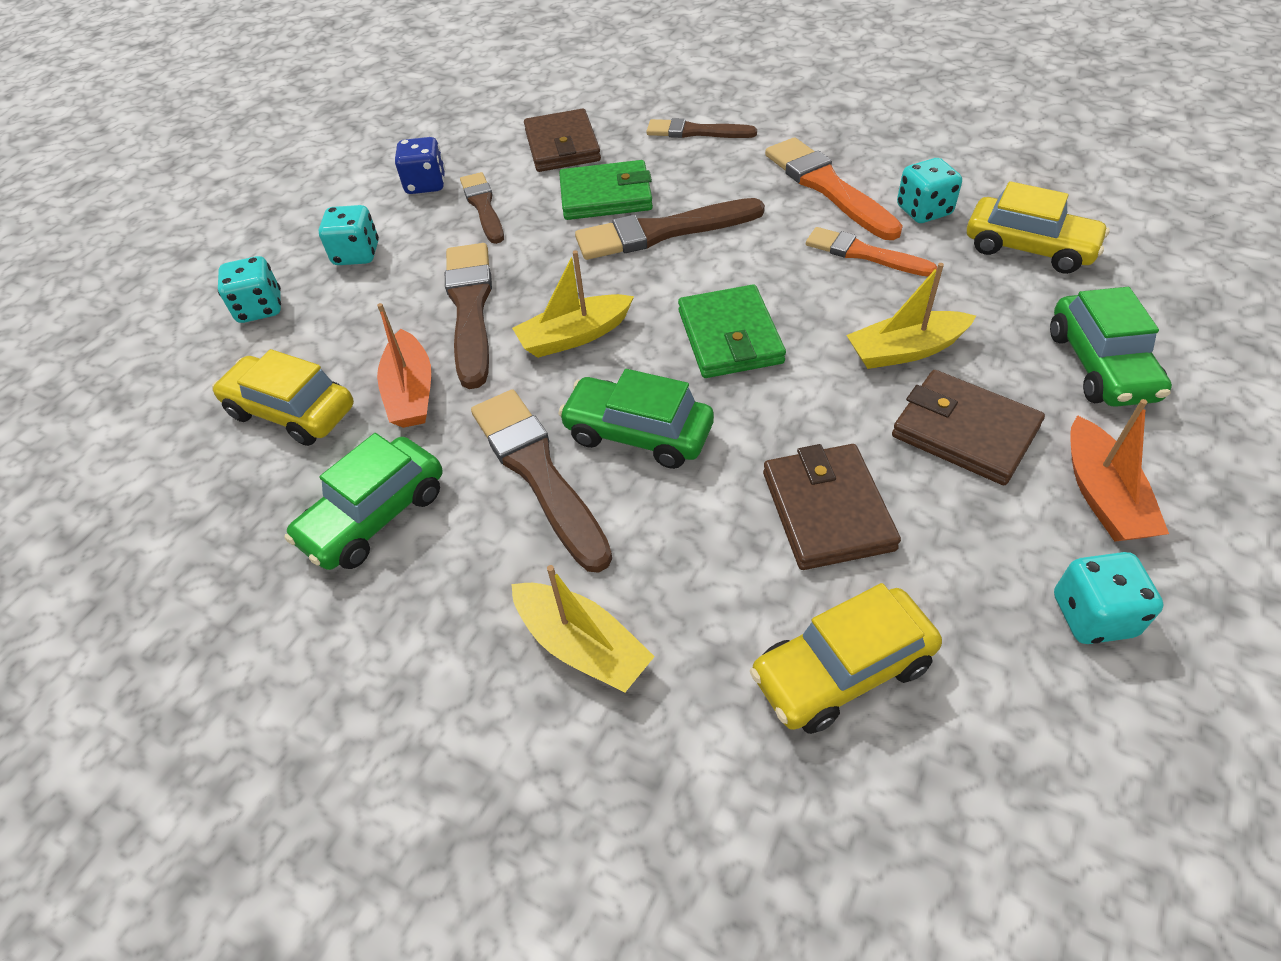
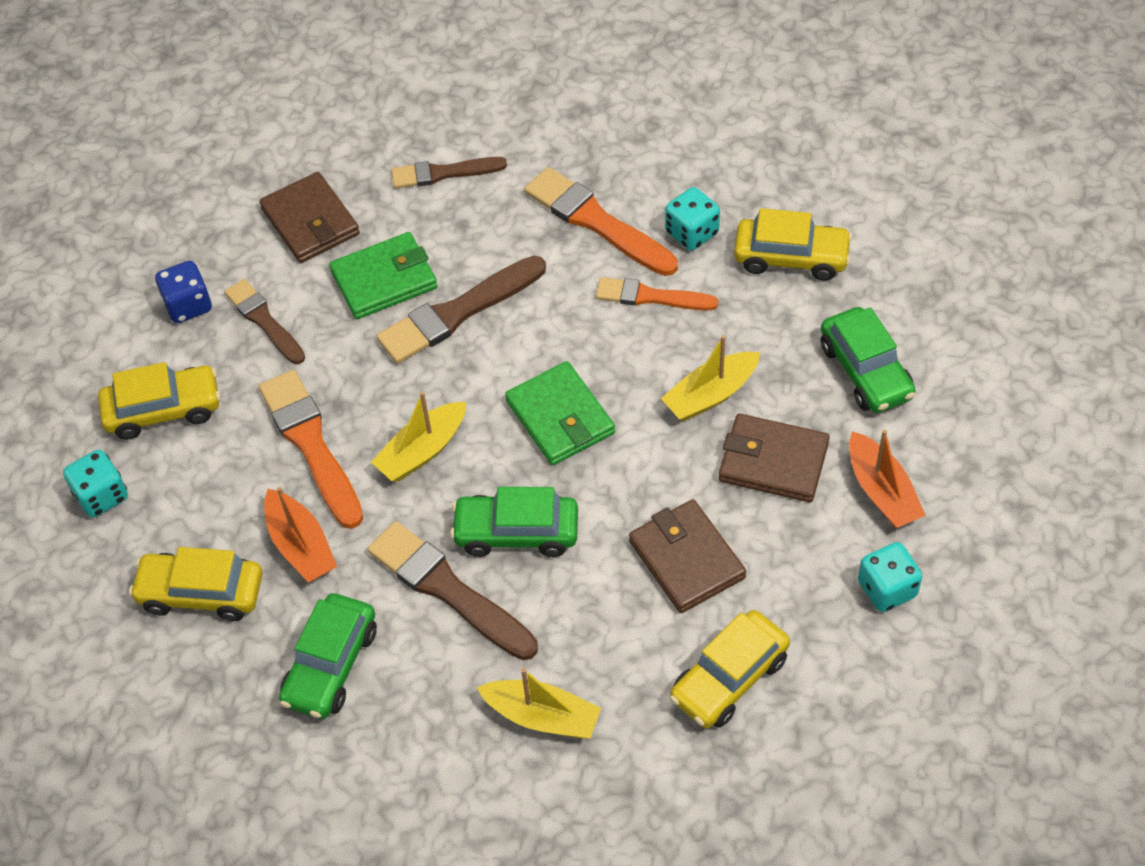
camera: 20 degrees left, 5 degrees up
turquoise dice [318,205,379,265] -> yellow car [98,362,221,440]
brown brush [445,243,492,389] -> orange brush [259,370,363,529]

